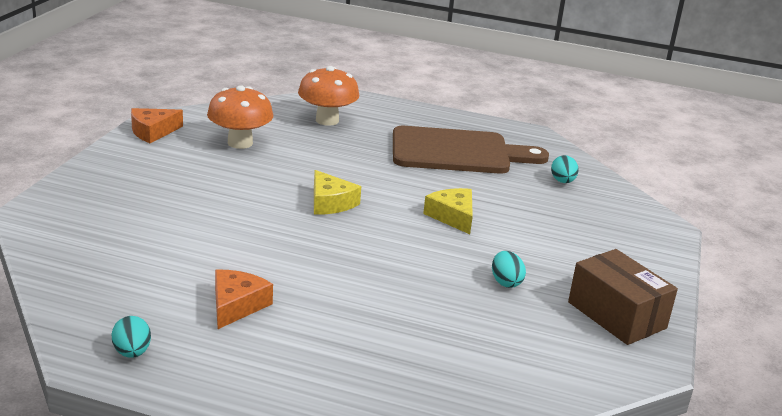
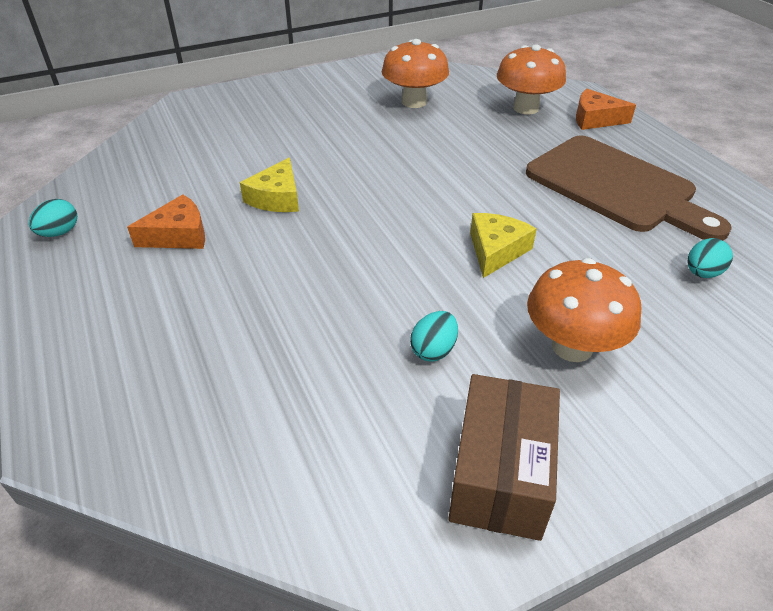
camera: 50 degrees right, 15 degrees up
orange cheese [131,108,183,143] -> orange cheese moved to [576,89,636,130]
yellow cheese [314,170,361,215] -> yellow cheese moved to [240,157,299,212]
none -> orange mushroom [527,258,641,362]

